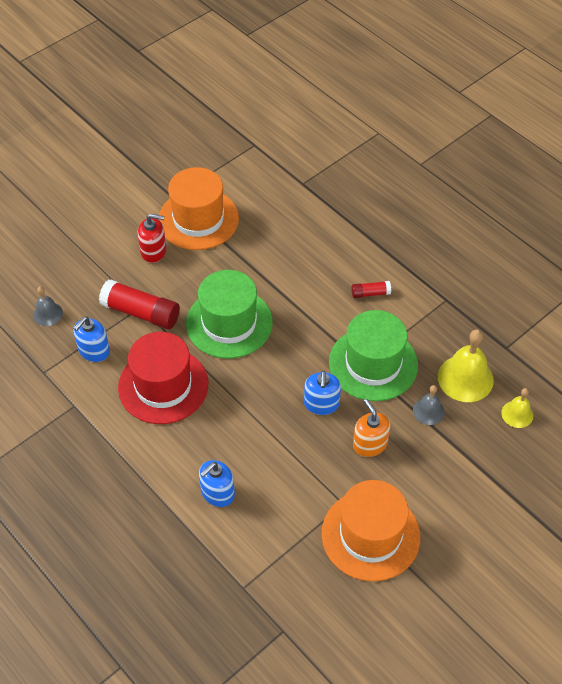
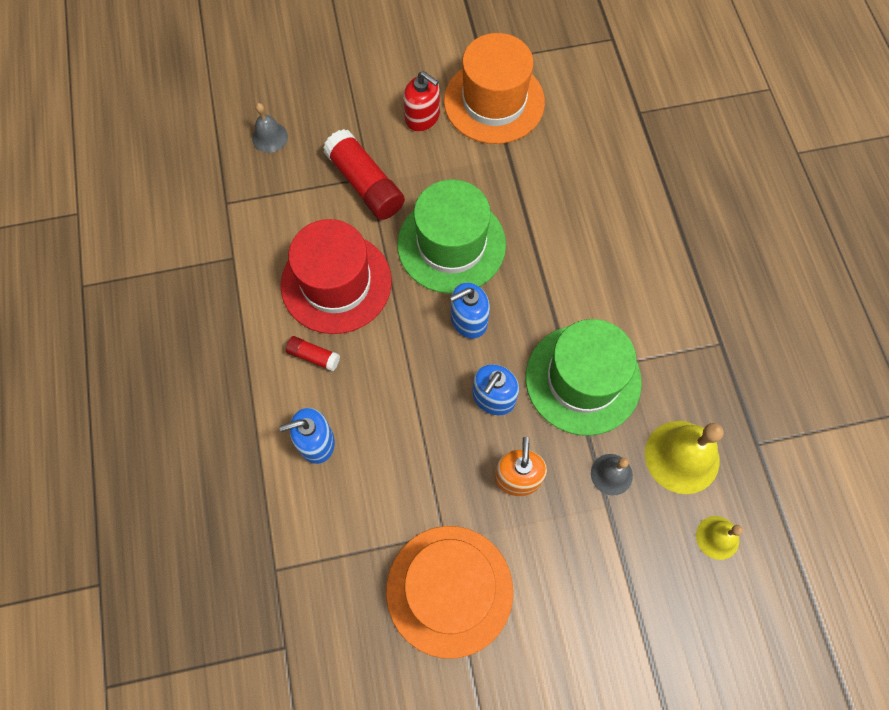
camera: 30 degrees right, 15 degrees up
blue soap dispenser [74,316,110,362] -> blue soap dispenser moved to [450,283,490,338]
red glue stick [351,281,391,298] -> red glue stick moved to [286,336,340,372]

